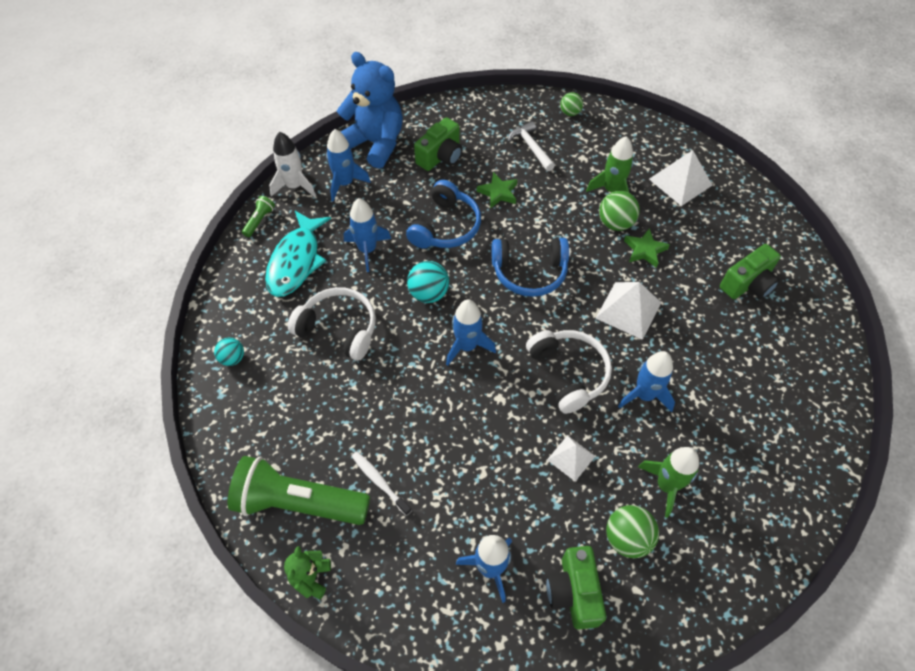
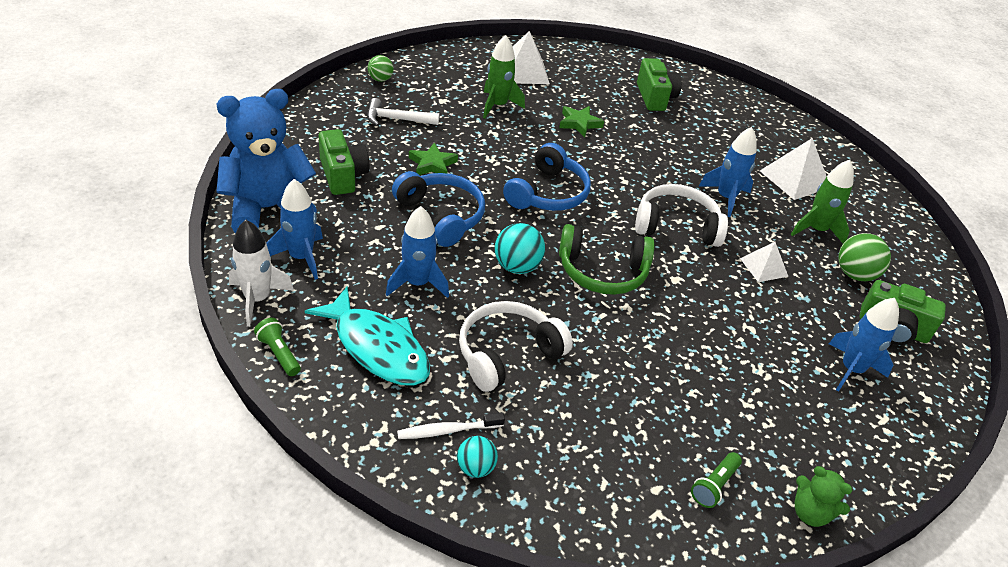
camera: 65 degrees left, 15 degrees down
green flashlight [228,456,370,525] -> green flashlight [691,452,742,508], size x0.41
white toothbrush [352,451,412,516] -> white toothbrush moved to [397,412,505,439]
blue rocket [446,299,496,366] -> green headphones [559,224,655,295]
white pyramid [595,282,661,340] -> white pyramid moved to [760,138,827,200]
green ball [599,191,640,231] -> none

